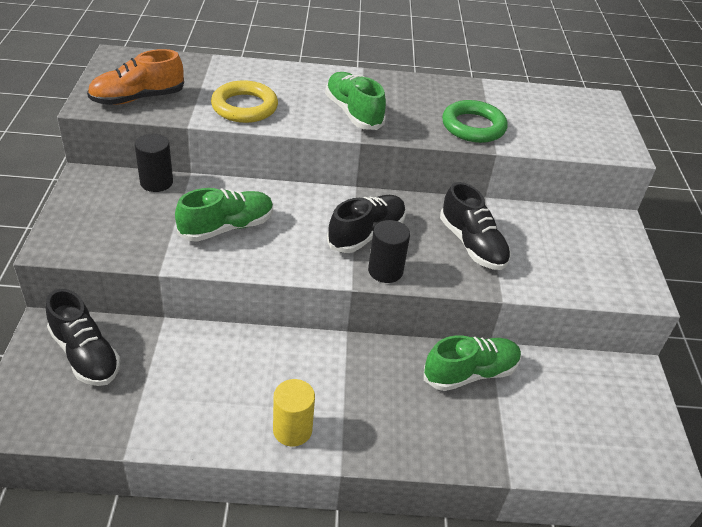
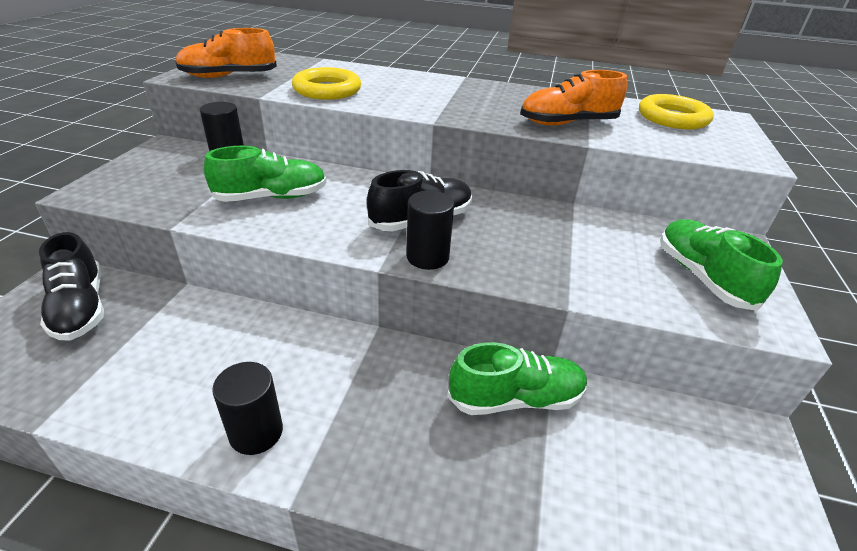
camera: 15 degrees right, 5 degrees down
yellow cylinder [273,379,315,447] -> black cylinder [212,362,283,455]
green shoe [325,72,386,130] -> green shoe moved to [660,219,783,311]
black shoe [440,182,511,270] -> none
green ring [442,100,508,143] -> orange shoe [520,70,627,126]
none -> yellow ring [639,94,714,130]

